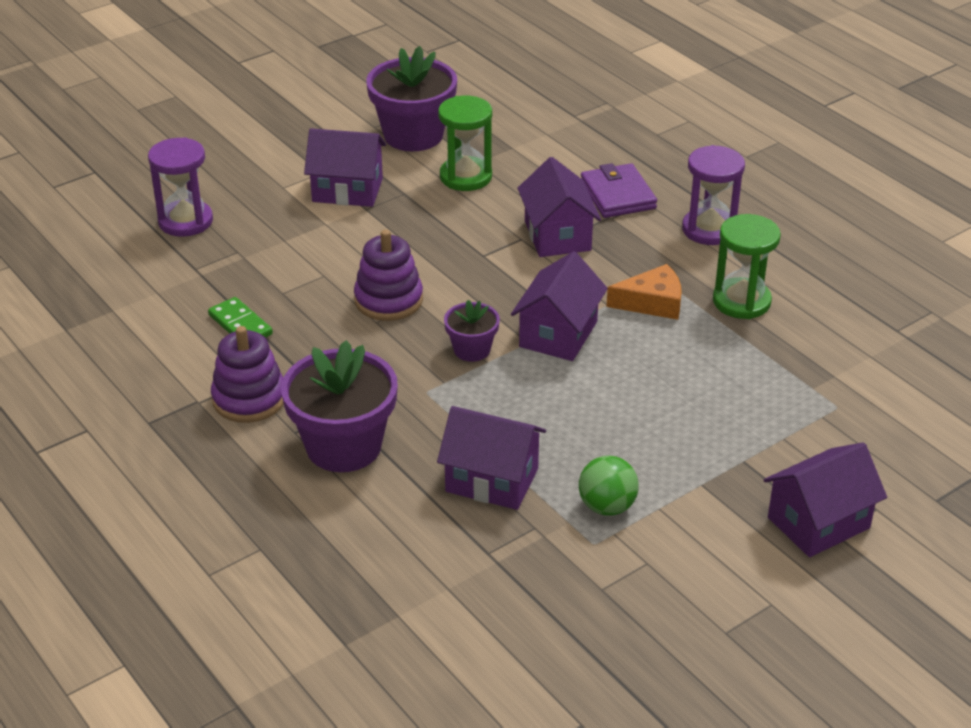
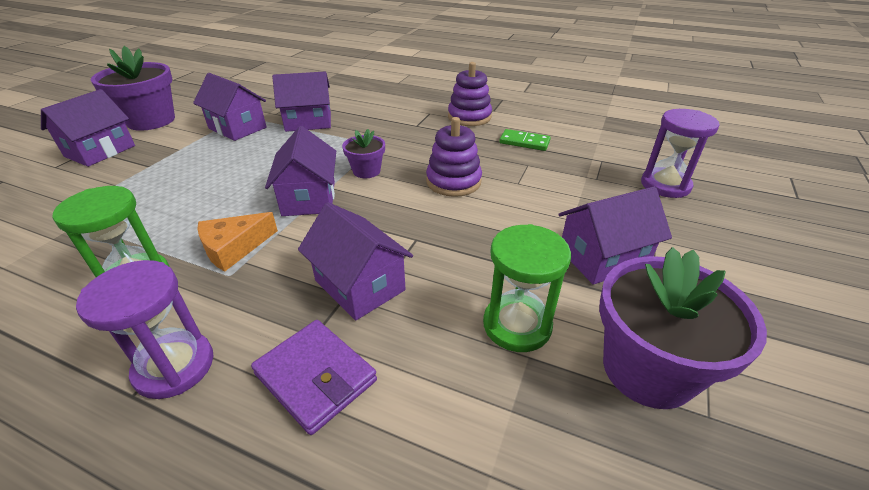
camera: 150 degrees right, 0 degrees up
purple flower pot [281,340,398,472] -> purple flower pot moved to [91,46,175,131]
green ball [579,456,639,516] -> purple house [193,73,267,141]

